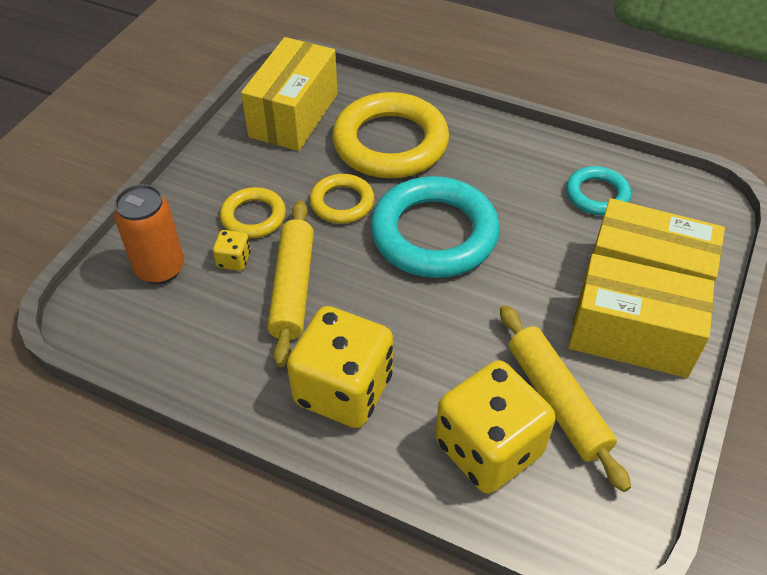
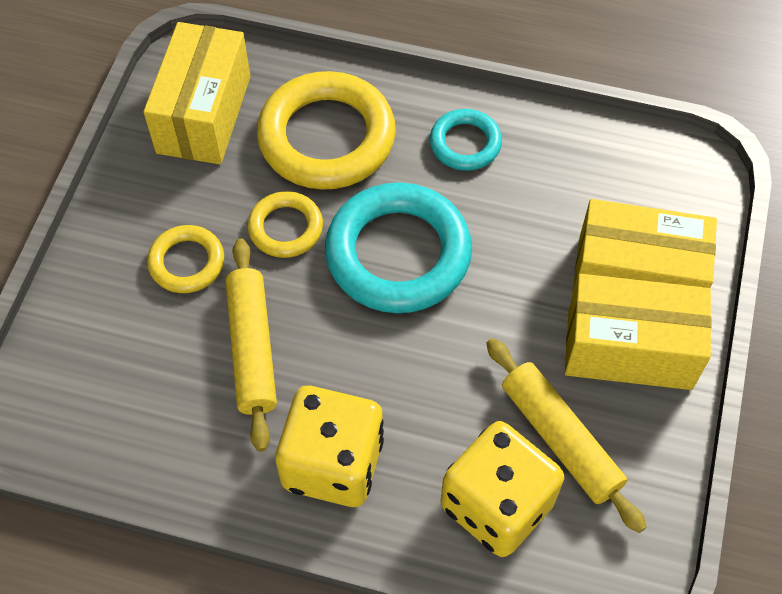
camera: 10 degrees left, 10 degrees up
orange can [114,184,184,284] -> none
yellow dice [213,230,251,271] -> none
turquoise ring [566,166,631,215] -> turquoise ring moved to [430,109,502,171]

